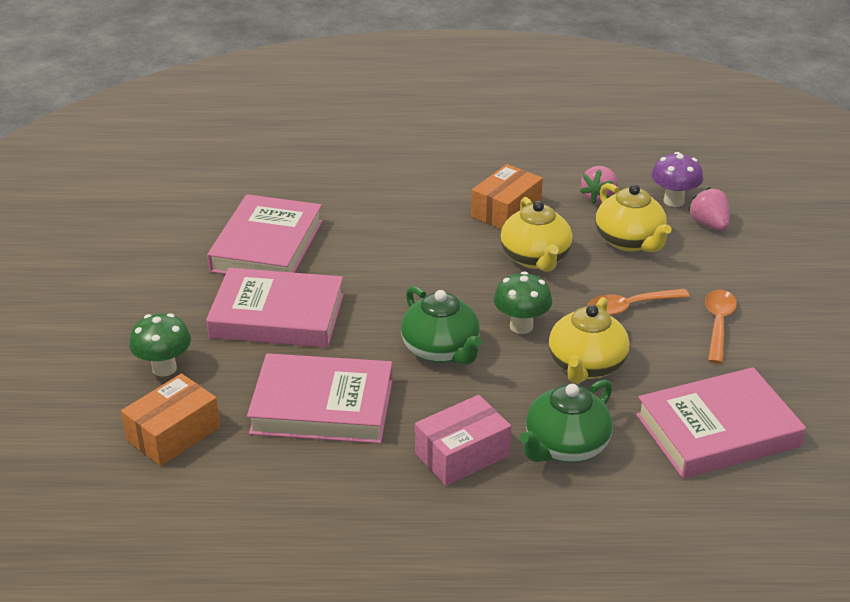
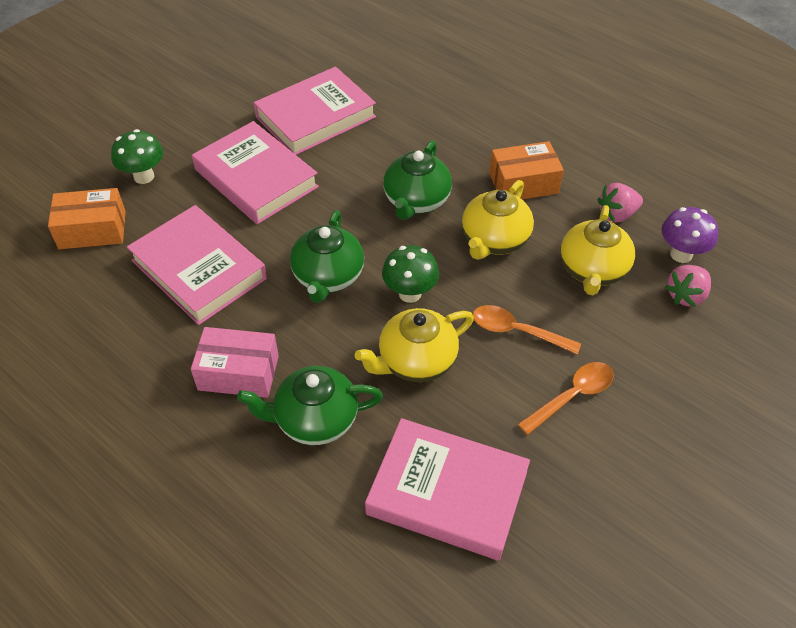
camera: 40 degrees right, 15 degrees up
pink strawberry [688,187,729,231] -> pink strawberry turned 150 degrees counterclockwise [665,265,711,307]
none -> green teapot [383,140,452,220]

